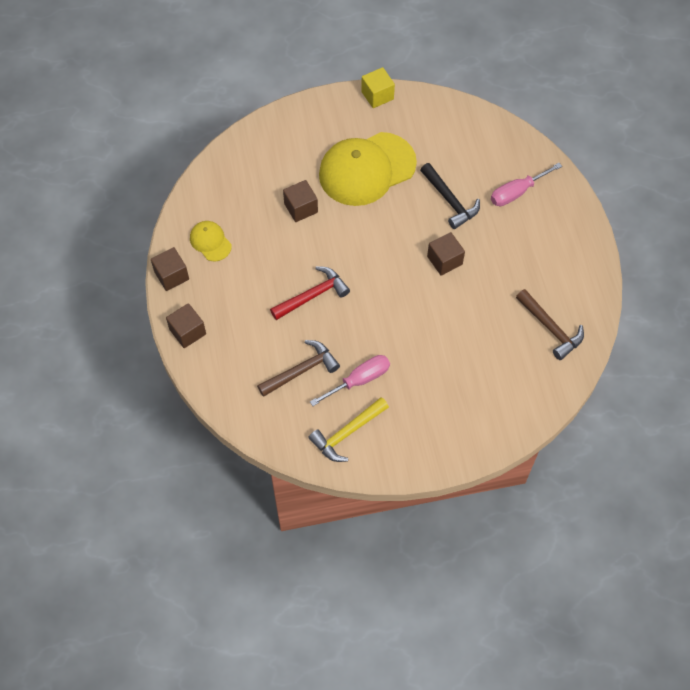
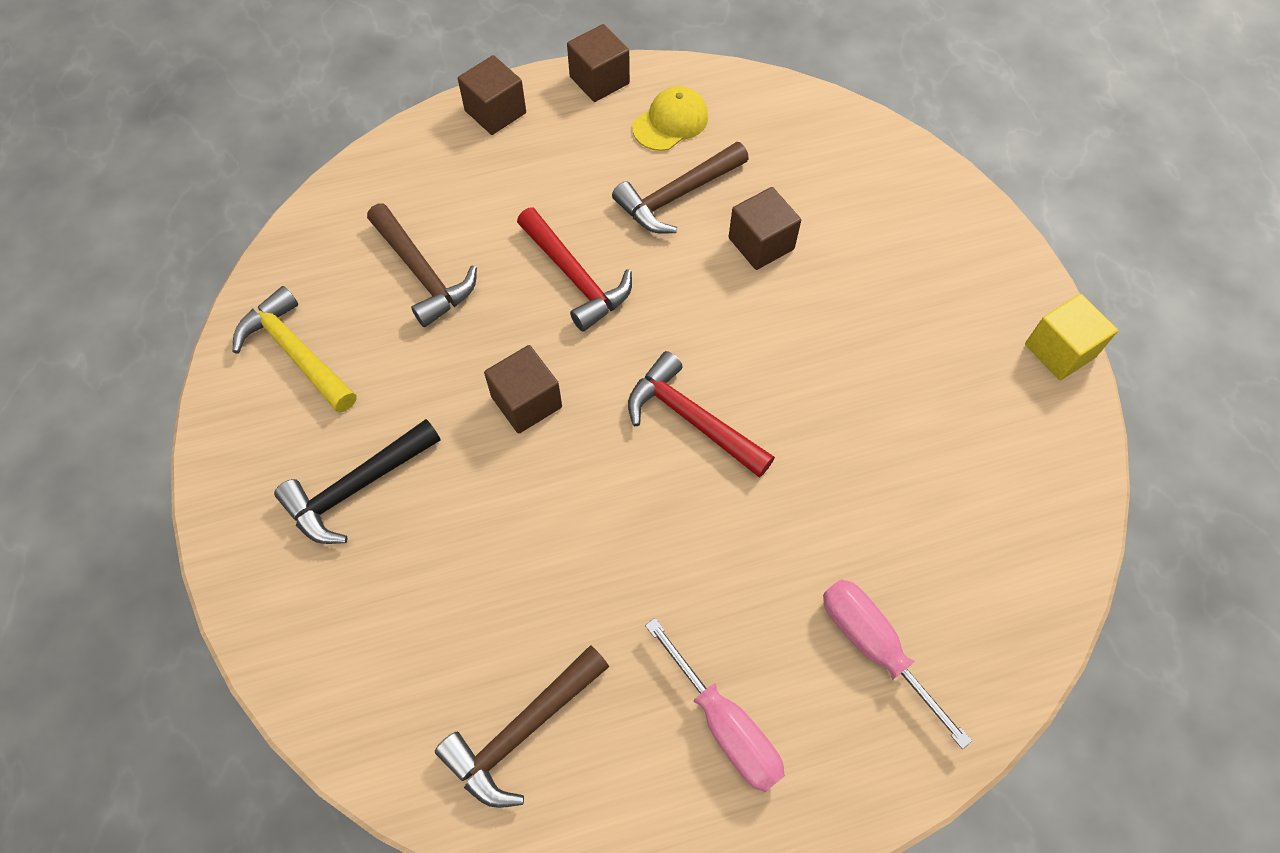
camera: 85 degrees right, 0 degrees up
pink screwdriver [310,355,390,406] -> pink screwdriver moved to [645,618,785,792]
yellow cap [319,132,417,206] -> none
black hammer [420,163,480,229] -> black hammer moved to [274,419,440,544]
brown cube [427,232,465,276] -> brown cube moved to [484,345,562,434]
none -> brown hammer [612,142,749,234]
none -> red hammer [628,351,775,478]

